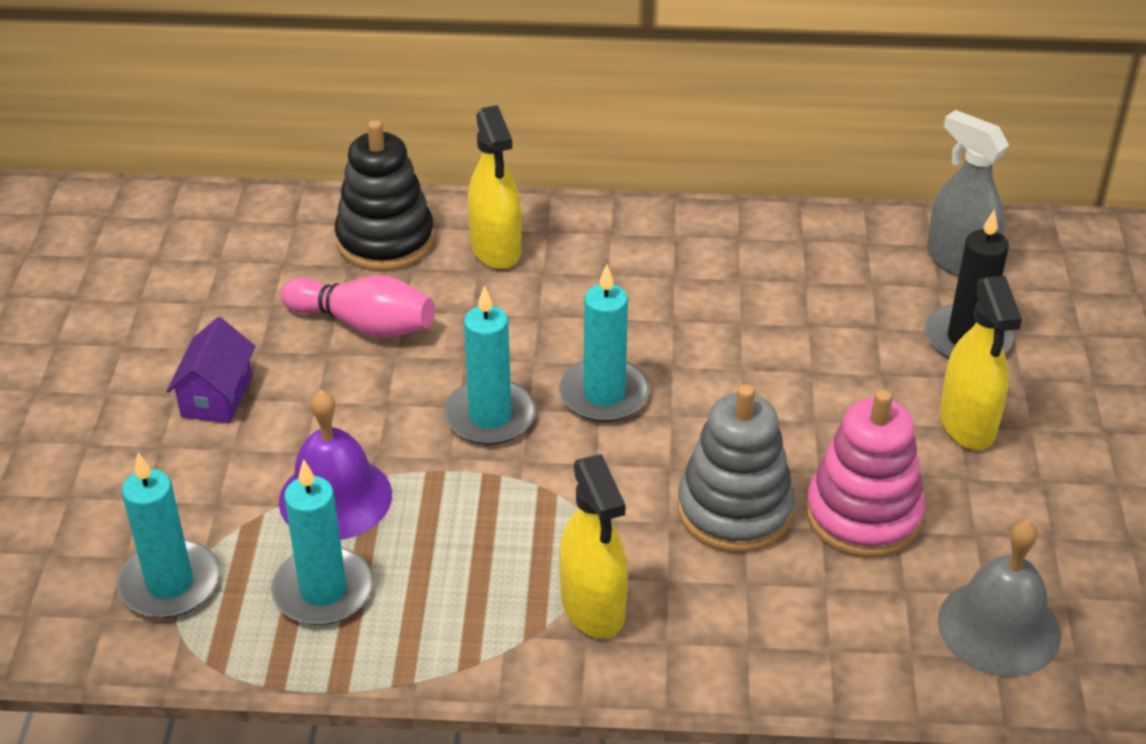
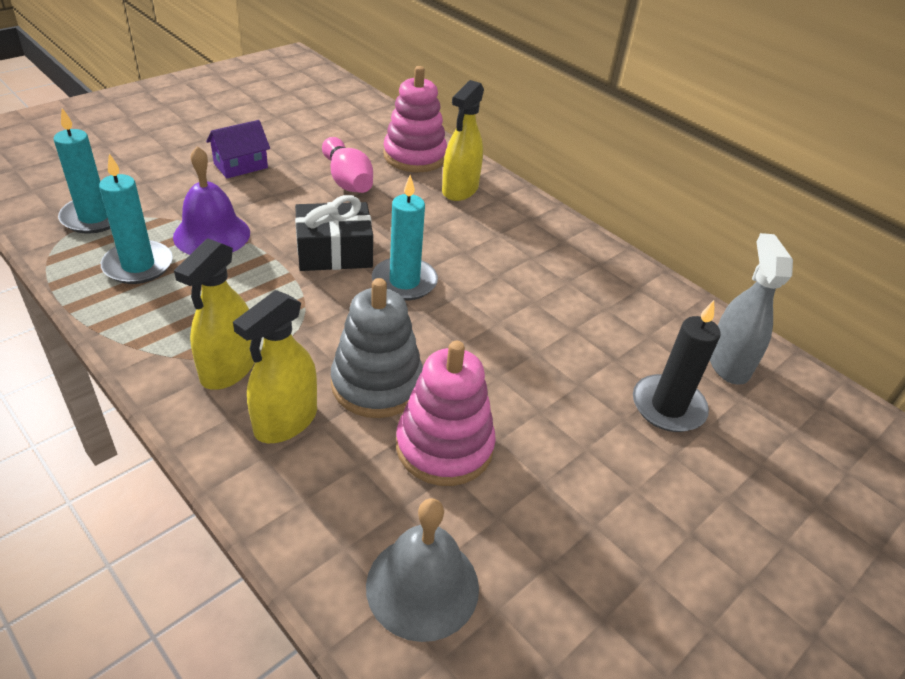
camera: 40 degrees right, 0 degrees up
black stacking toy [335,120,434,271] -> pink stacking toy [383,66,447,172]
turquoise candle [444,286,536,445] -> black gift [295,195,373,271]
yellow spray bottle [939,276,1022,450] -> yellow spray bottle moved to [233,290,317,443]

